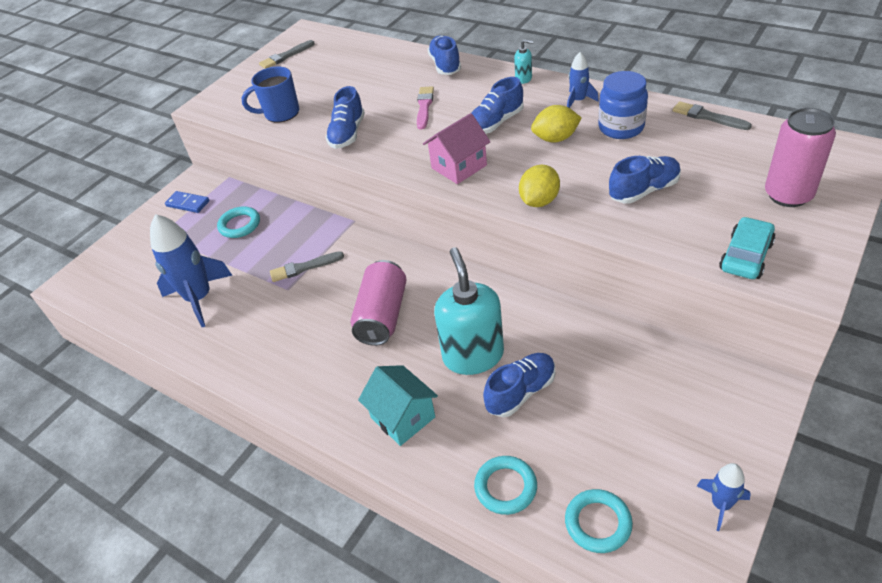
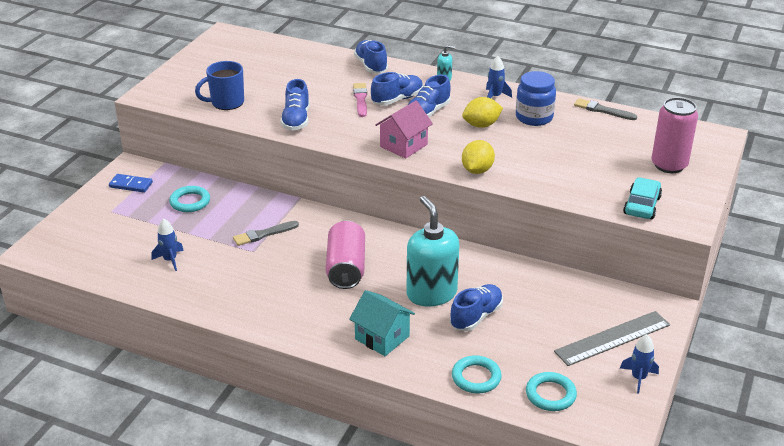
camera: 15 degrees left, 10 degrees down
blue rocket [150,214,232,327] -> blue rocket [151,219,184,271], size x0.51
grey brush [259,40,315,69] -> none
blue shoe [609,156,681,203] -> blue shoe moved to [371,72,423,105]
none -> grey ruler [554,311,670,366]

